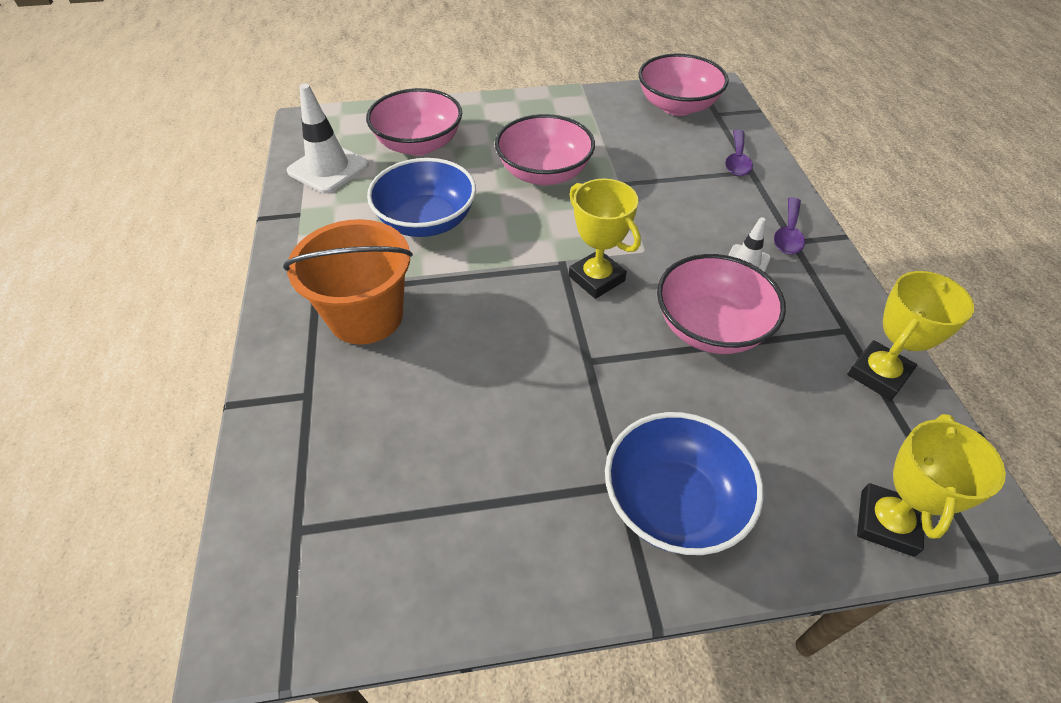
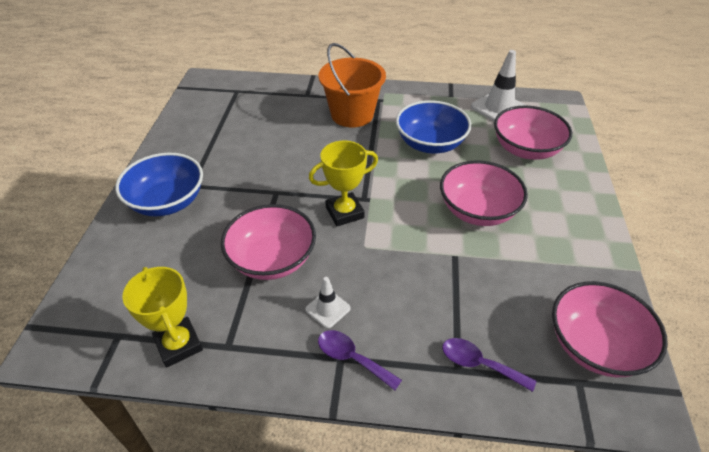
camera: 105 degrees right, 5 degrees down
yellow trophy [857,414,1006,557] -> none

